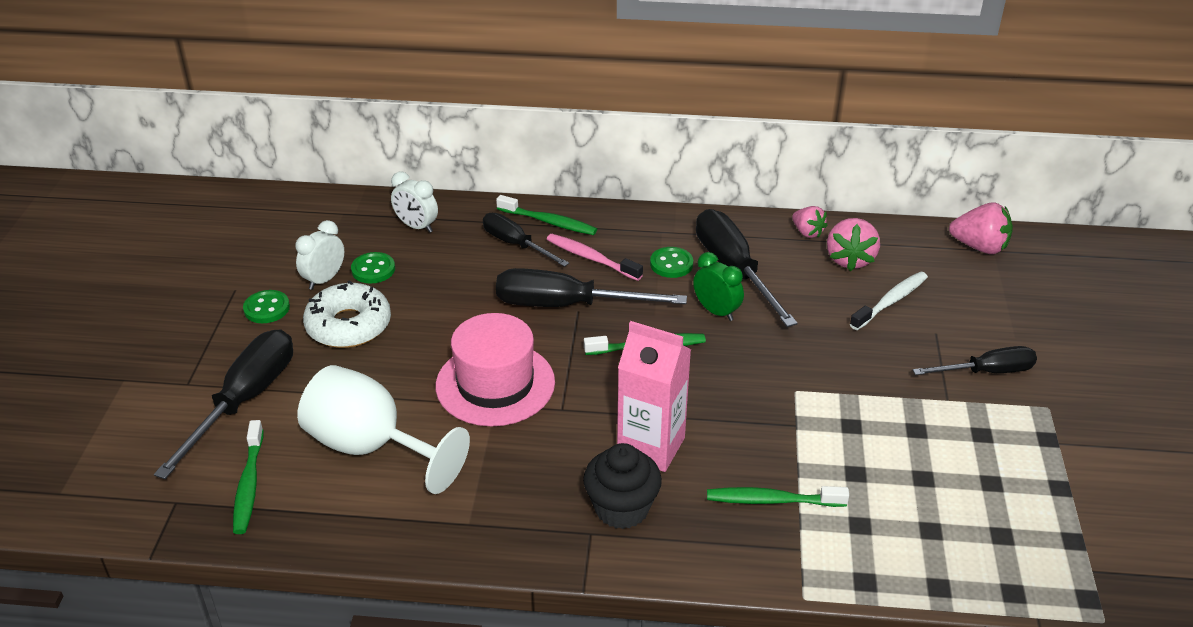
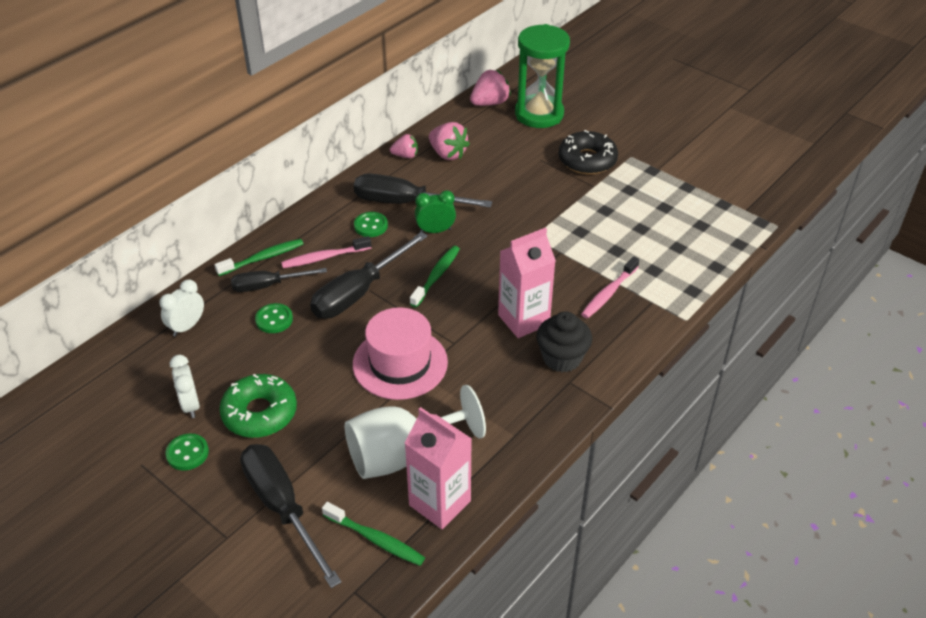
camera: 55 degrees left, 5 degrees up
white donut [303,280,391,348] -> green donut [220,374,297,438]
green button [351,252,395,284] -> green button moved to [255,303,293,333]
white clock [391,171,438,233] -> white clock turned 150 degrees clockwise [159,279,204,337]
green toothbrush [707,486,849,507] -> pink toothbrush [581,256,639,318]
white toothbrush [850,272,928,330] -> none
black screwdriver [913,346,1037,375] -> black donut [559,130,618,175]
none -> pink carton [405,407,472,529]
none -> green hourglass [515,24,570,128]

